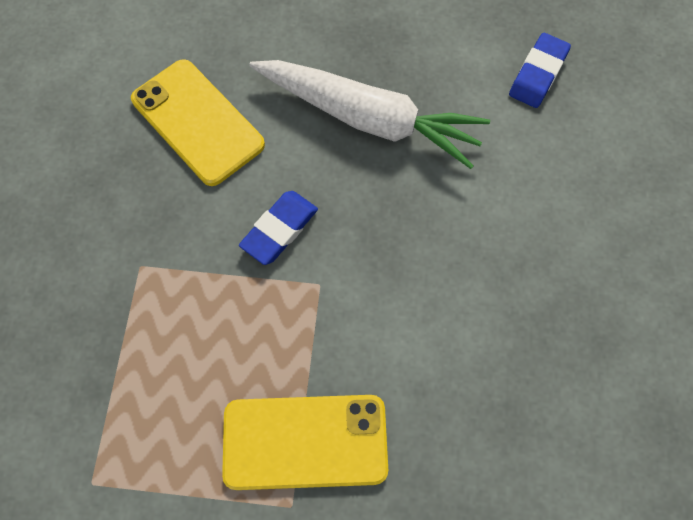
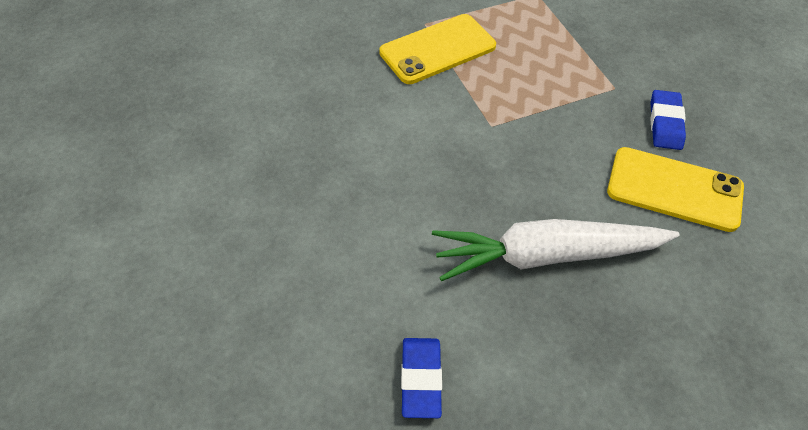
camera: 150 degrees right, 15 degrees down
blue eraser [239,191,318,265] -> blue eraser moved to [650,90,686,150]

